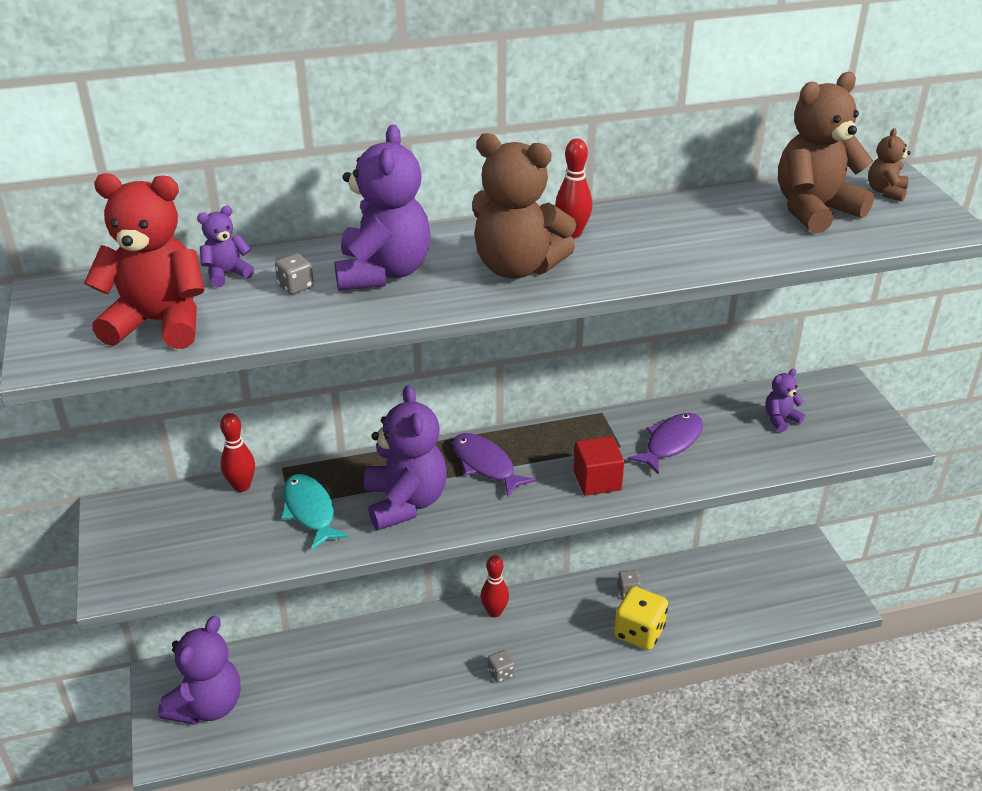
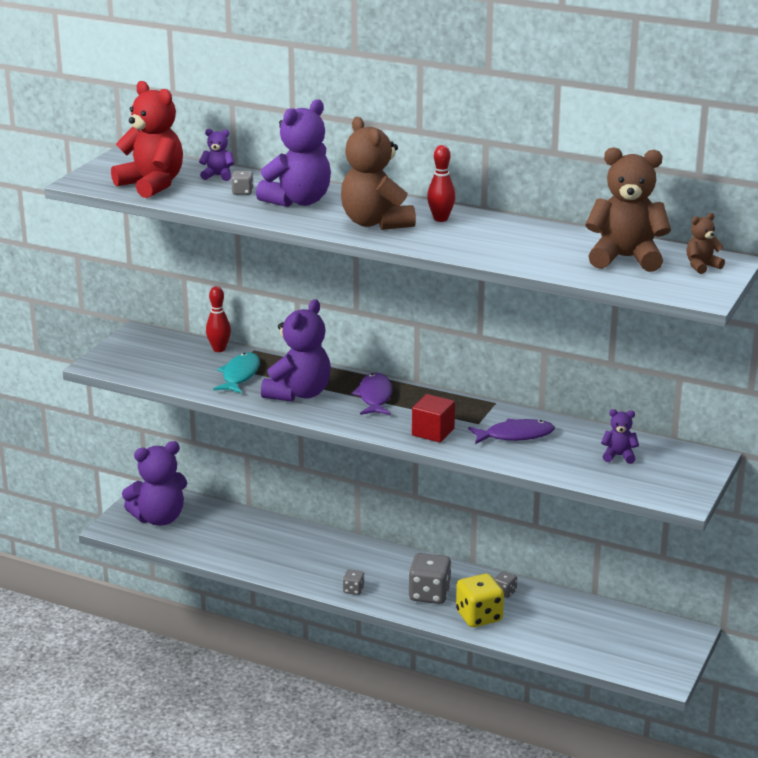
camera: 40 degrees right, 10 degrees down
red bowling pin [481,555,509,617] -> none
none -> grey dice [409,553,452,604]

